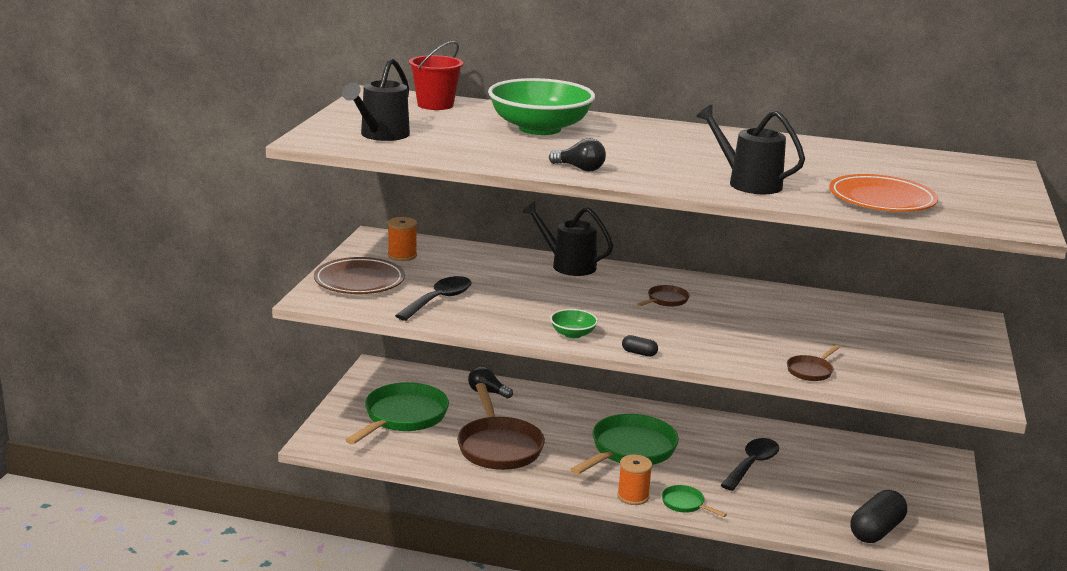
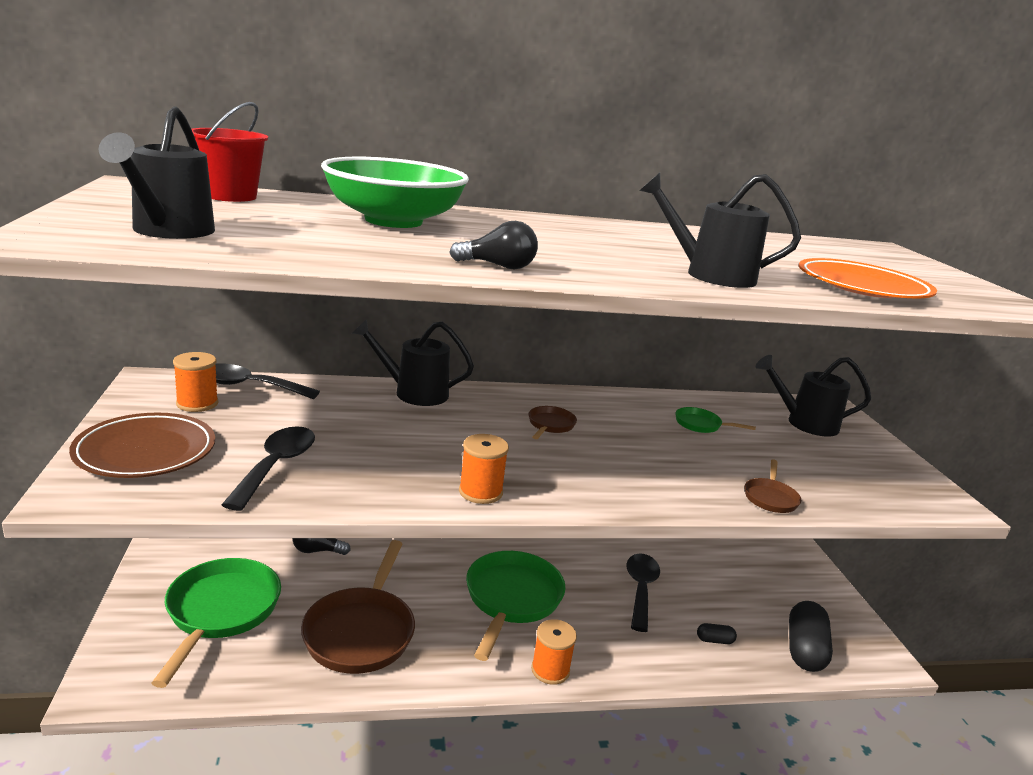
camera: 25 degrees left, 0 degrees up
brown pan [457,383,545,470] -> brown pan turned 45 degrees clockwise [301,540,415,674]
green bowl [550,309,598,338] -> orange spool [459,434,509,504]
black capsule [622,335,658,357] -> black capsule moved to [697,623,737,644]
green pan [661,485,727,517] -> green pan moved to [675,407,756,433]
none -> black spoon [215,363,320,399]
none -> black watering can [756,355,872,437]

